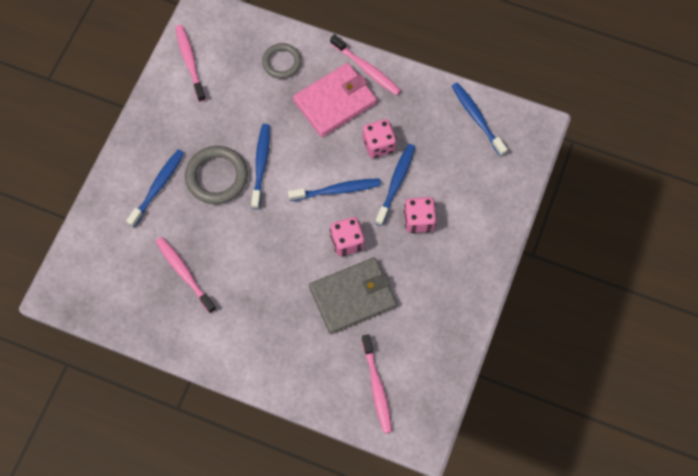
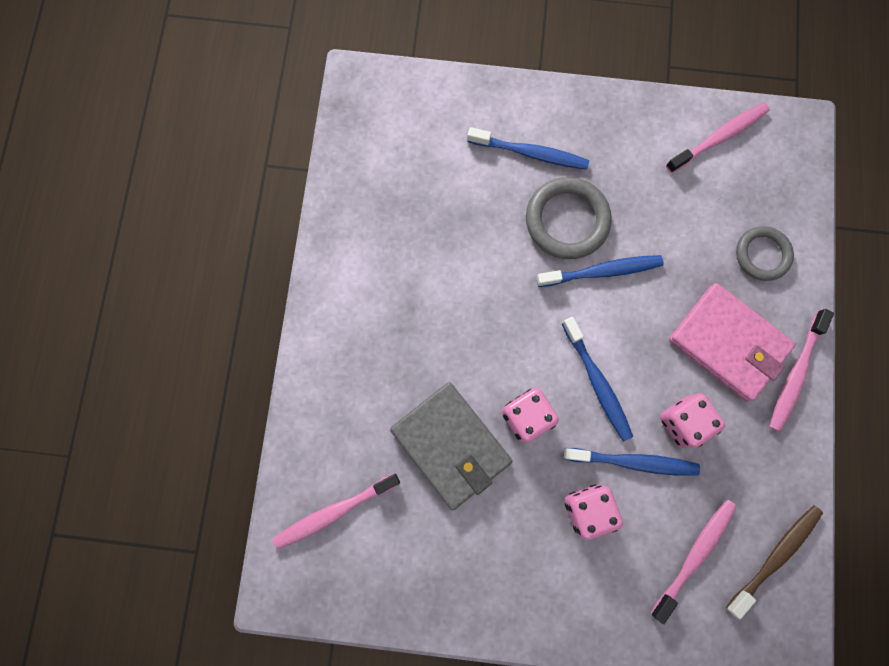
camera: 75 degrees right, 10 degrees up
pink toothbrush [156,237,216,313] -> pink toothbrush moved to [651,499,737,624]
blue toothbrush [452,82,508,157] -> brown toothbrush [726,505,823,619]

